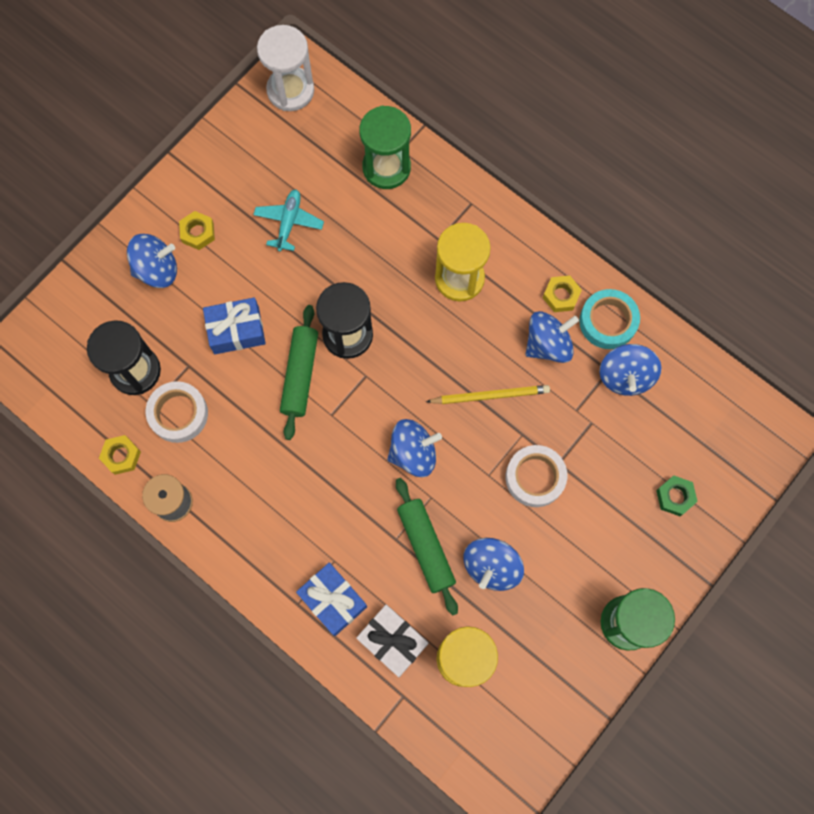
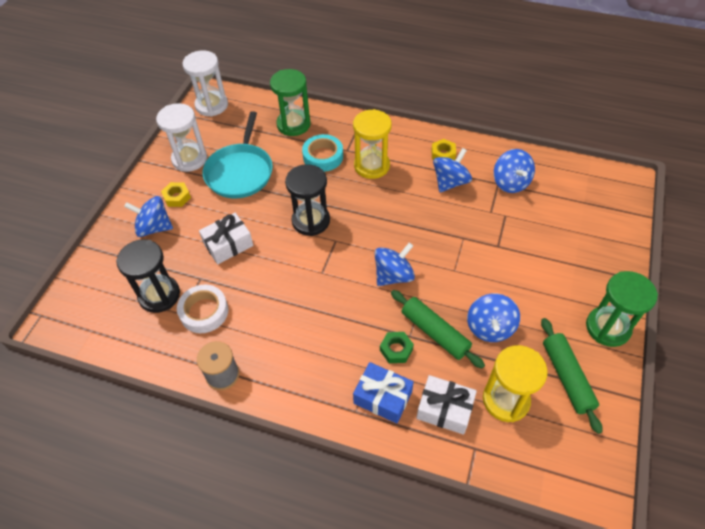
camera: 20 degrees left, 20 degrees down
yellow nut [99,435,141,475] -> none
blue spinning top [127,234,177,288] -> blue spinning top turned 135 degrees counterclockwise [124,196,173,237]
blue gift [203,297,266,354] -> white gift [199,213,253,264]
turquoise plane [253,189,324,252] -> turquoise pan [203,111,273,198]
green rolling pin [280,305,318,440] -> green rolling pin moved to [541,318,602,434]
yellow pencil [426,385,550,404] -> none
white tape [506,445,567,507] -> none
turquoise tape [579,289,640,349] -> turquoise tape moved to [302,134,343,172]
green nut [656,476,698,516] -> green nut moved to [380,332,414,363]
none -> white hourglass [156,103,207,172]

